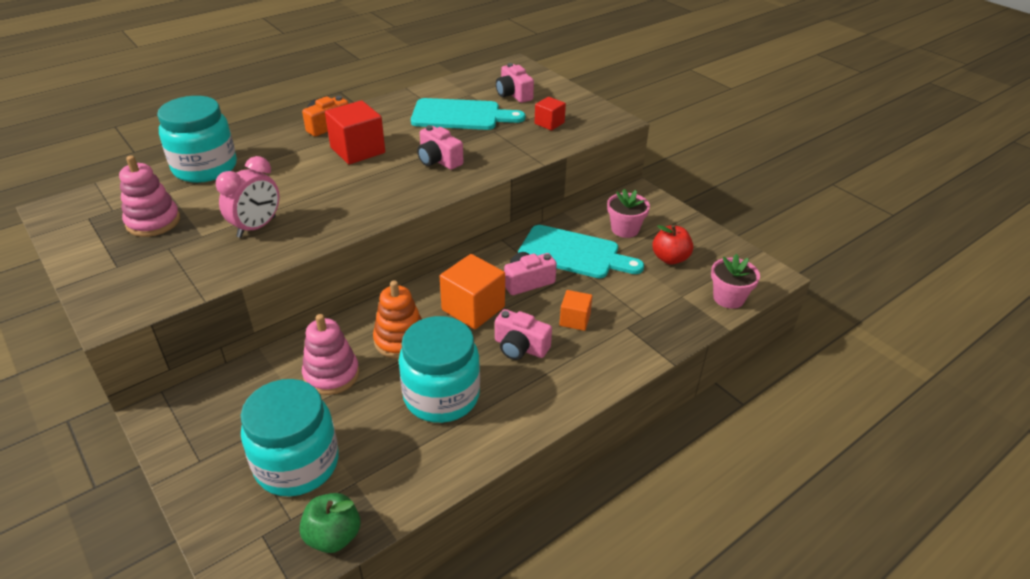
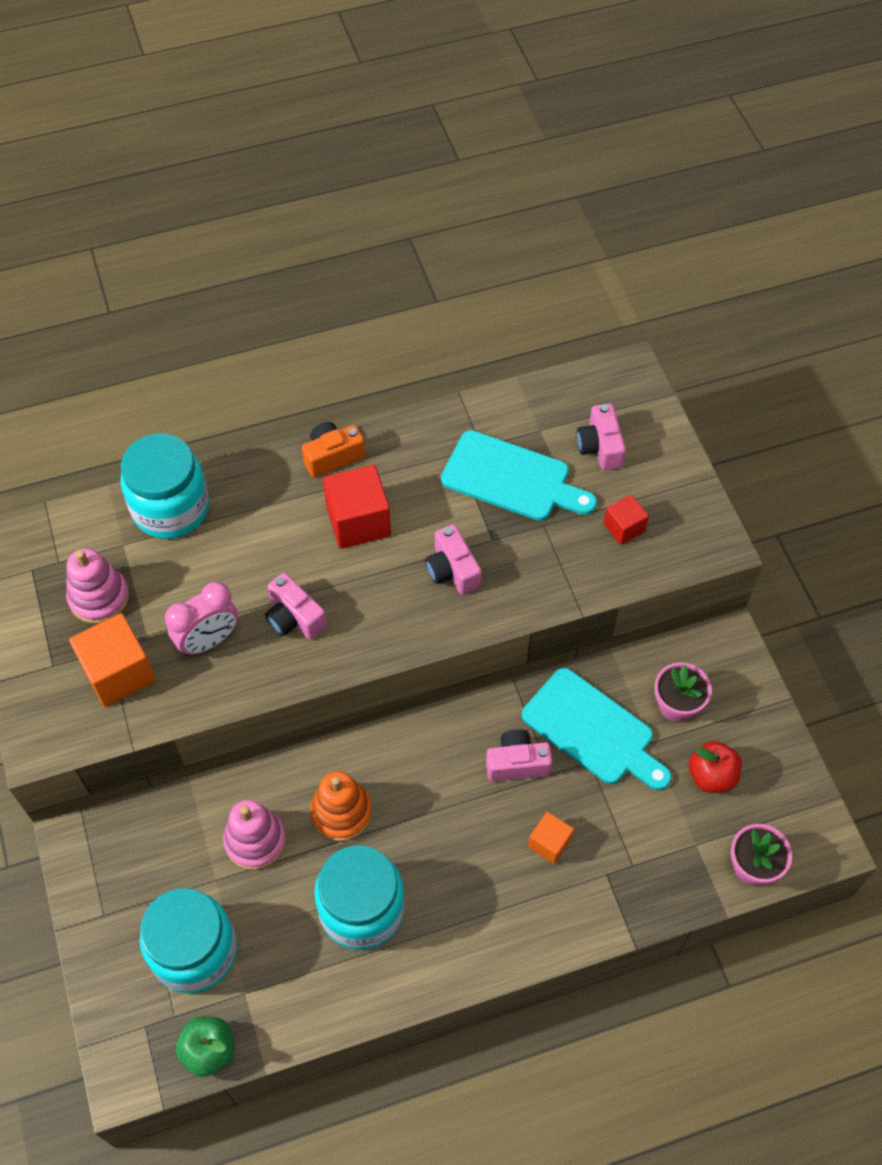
camera: 20 degrees right, 20 degrees up
orange cube [440,254,505,329] -> orange cube moved to [69,613,156,707]
pink camera [495,309,552,360] -> pink camera moved to [265,573,327,640]

